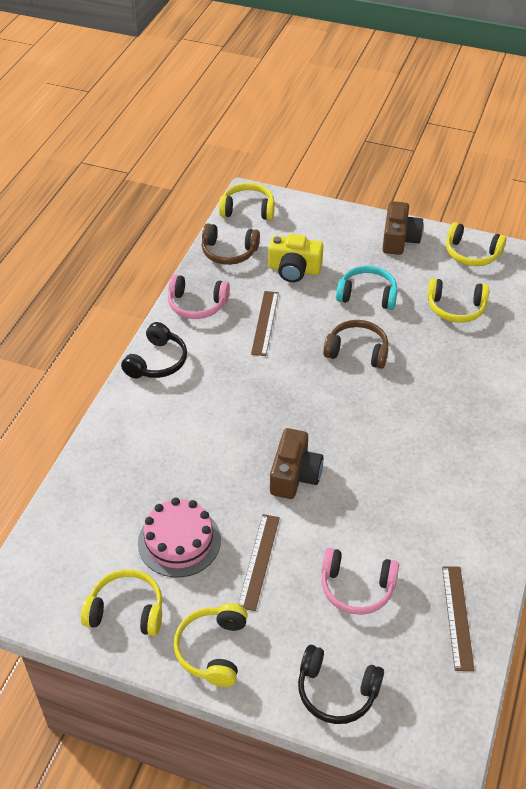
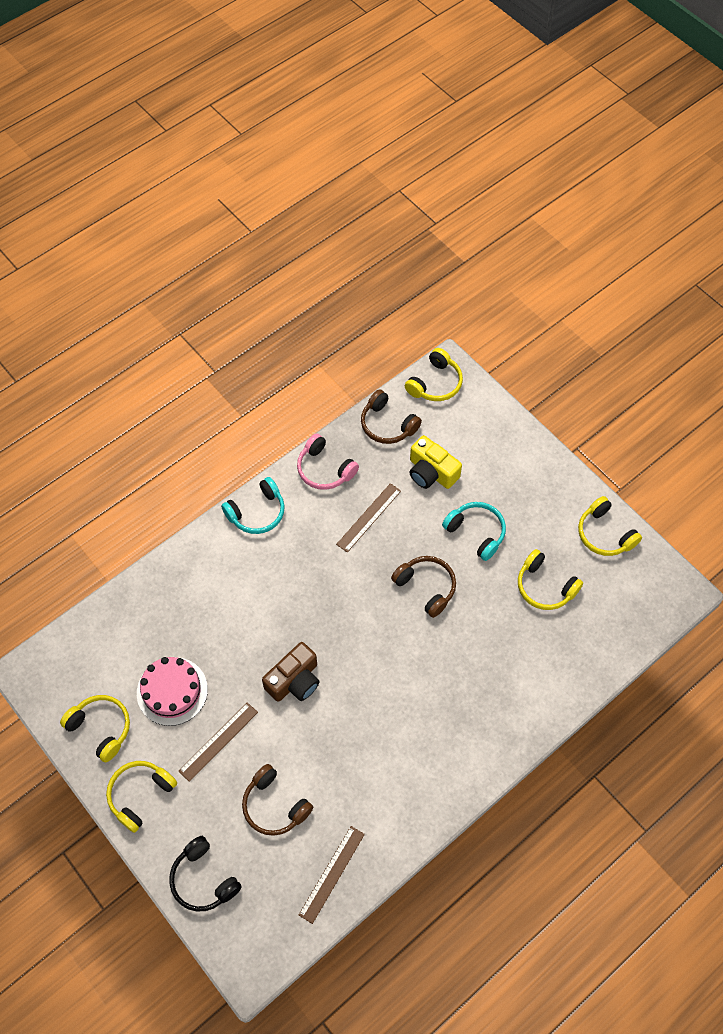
camera: 30 degrees right, 15 degrees up
black headphones [121,322,187,379] -> turquoise headphones [221,477,285,534]
yellow headphones [219,183,275,220] -> yellow headphones turned 90 degrees clockwise [405,348,463,401]
pink headphones [321,548,399,615] -> brown headphones [242,764,313,836]
brown camera [383,201,423,255] -> none

